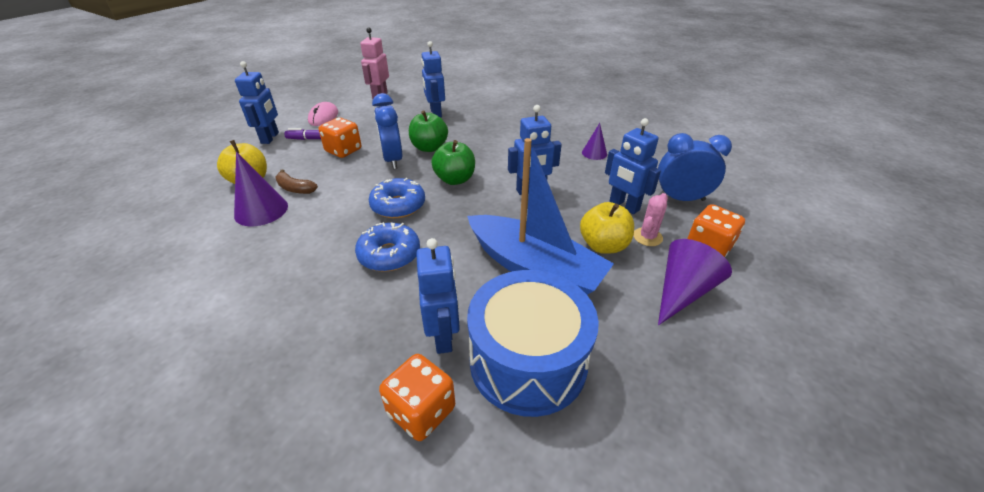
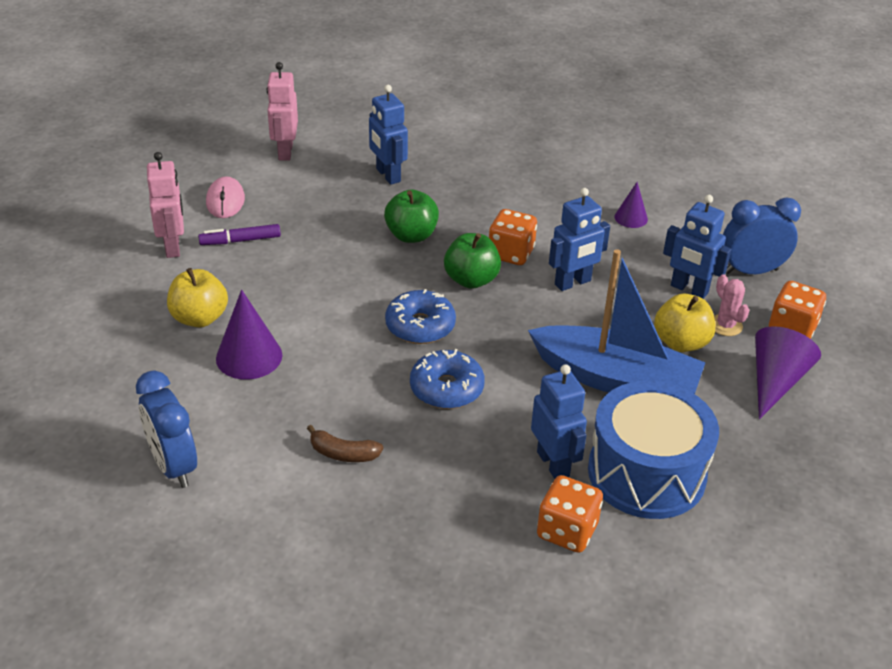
camera: 15 degrees left, 0 degrees up
blue robot [235,61,279,144] -> pink robot [147,152,184,258]
brown banana [275,169,318,194] -> brown banana moved to [307,425,383,462]
orange dice [319,117,361,158] -> orange dice moved to [489,209,537,265]
blue clock [372,93,402,169] -> blue clock moved to [136,371,197,488]
pink cactus [633,193,668,246] -> pink cactus turned 45 degrees counterclockwise [714,274,749,336]

